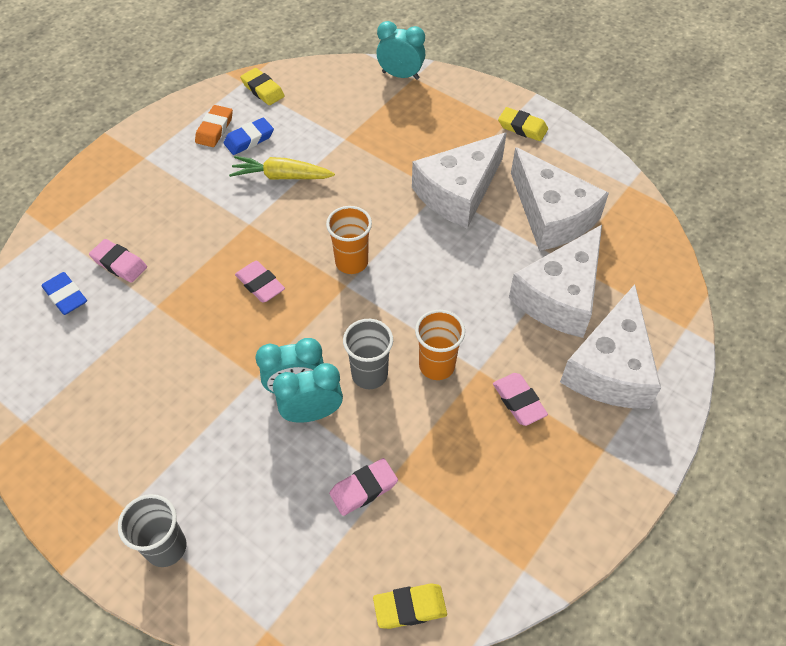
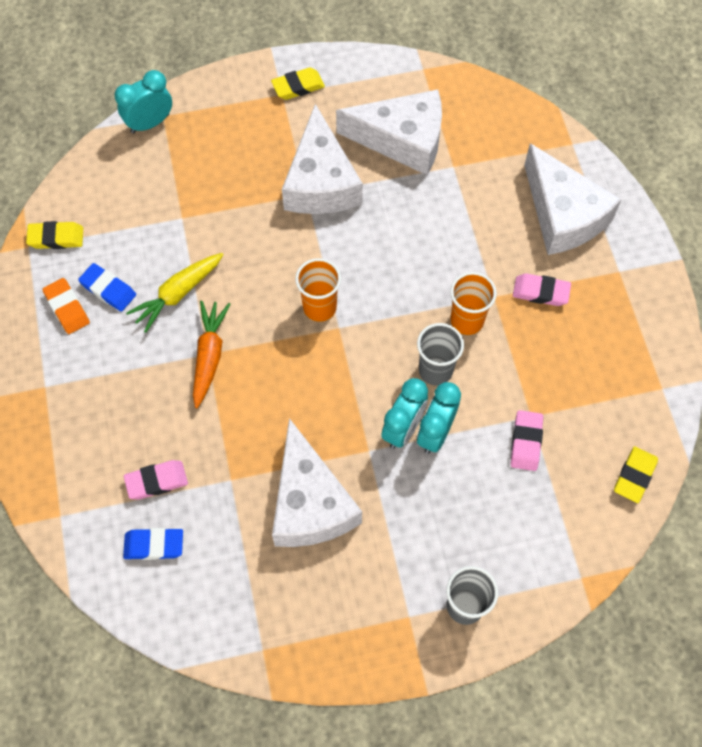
camera: 50 degrees left, 10 degrees up
blue eraser [223,118,274,155] -> blue eraser turned 60 degrees counterclockwise [78,263,136,312]
pink eraser [235,261,285,303] -> none
white cheese [509,225,602,338] -> white cheese moved to [272,418,362,547]
none -> orange carrot [193,301,231,408]

